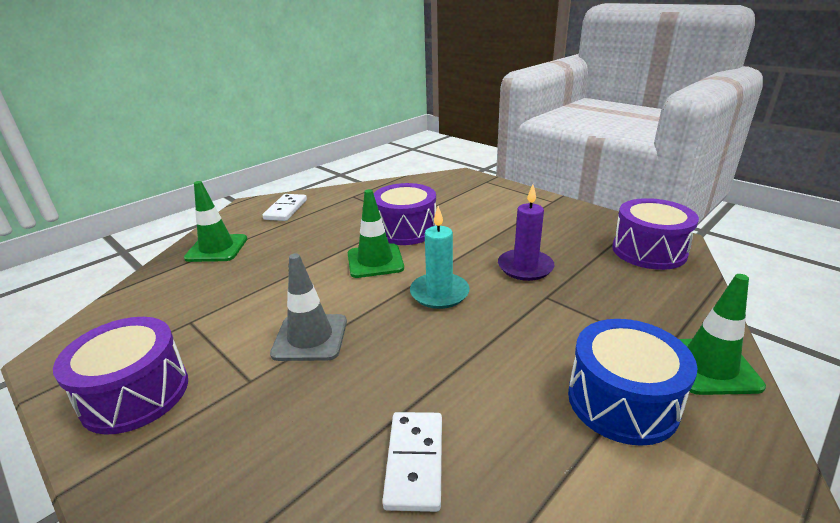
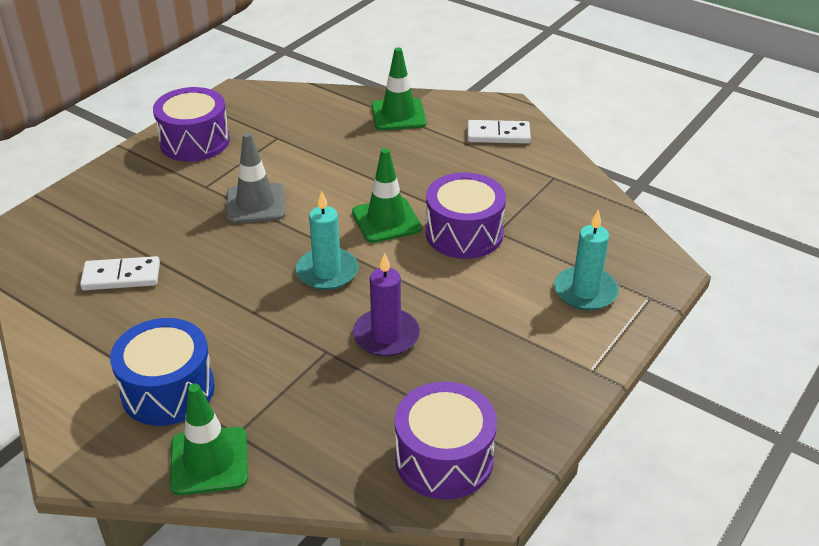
camera: 80 degrees right, 10 degrees up
none -> turquoise candle [554,210,619,311]

